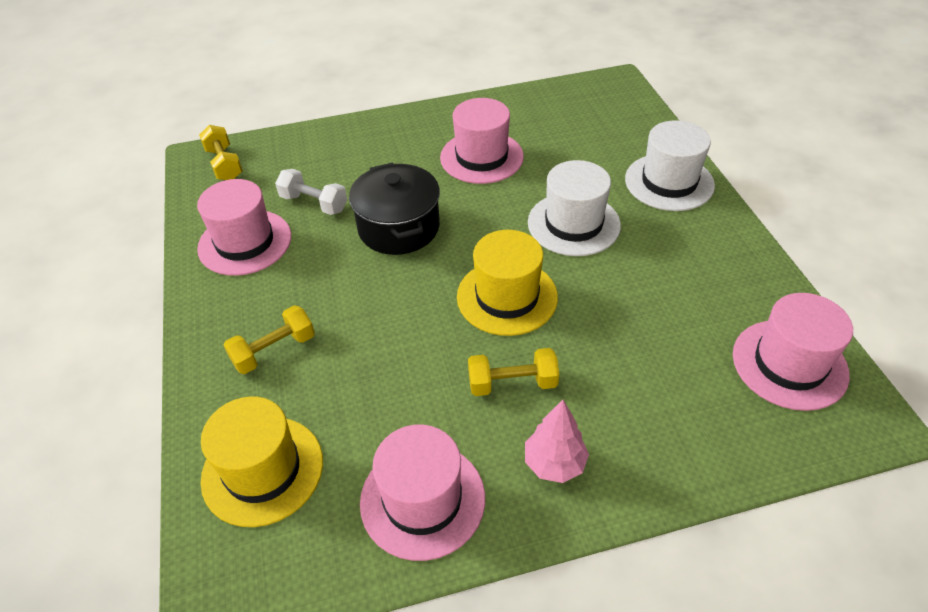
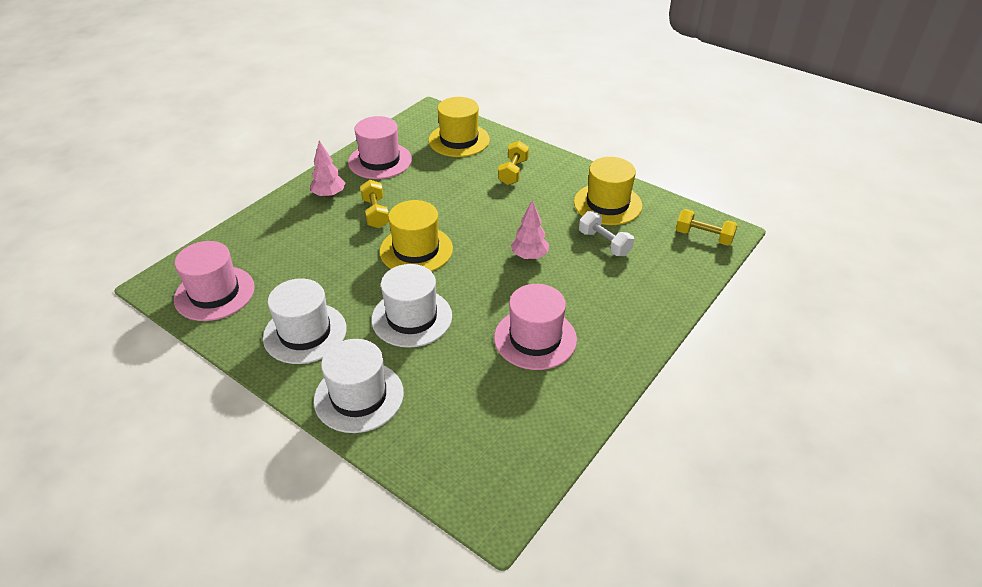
camera: 140 degrees right, 5 degrees down
pink hat [197,179,291,276] -> yellow hat [574,157,642,225]
white dumbbell [275,169,347,215] -> white dumbbell turned 60 degrees clockwise [579,211,634,256]
black pot [349,163,440,255] -> pink tree [511,200,549,259]
yellow dumbbell [468,348,559,396] -> yellow dumbbell turned 60 degrees counterclockwise [360,180,389,228]
none -> white hat [263,278,347,364]

